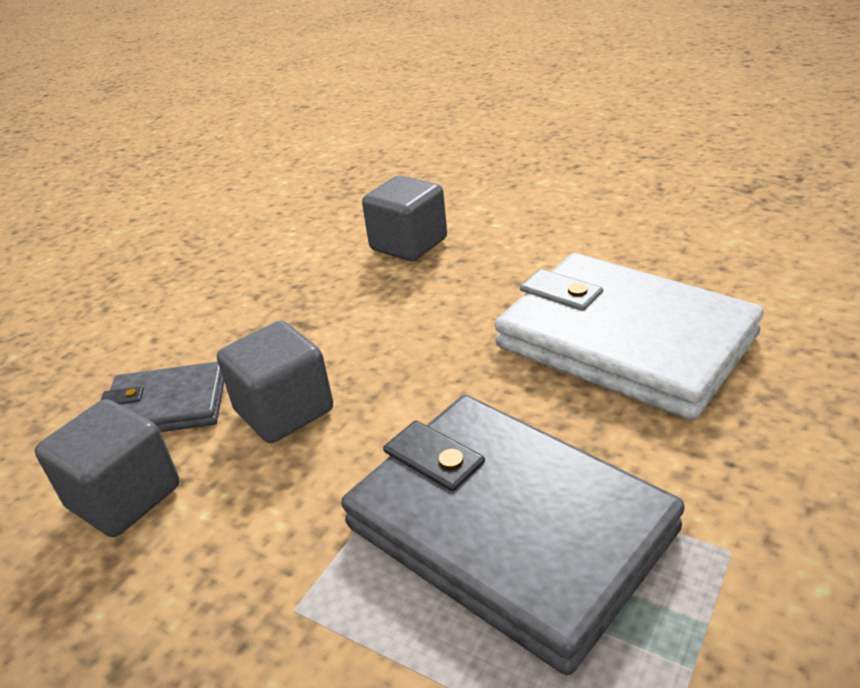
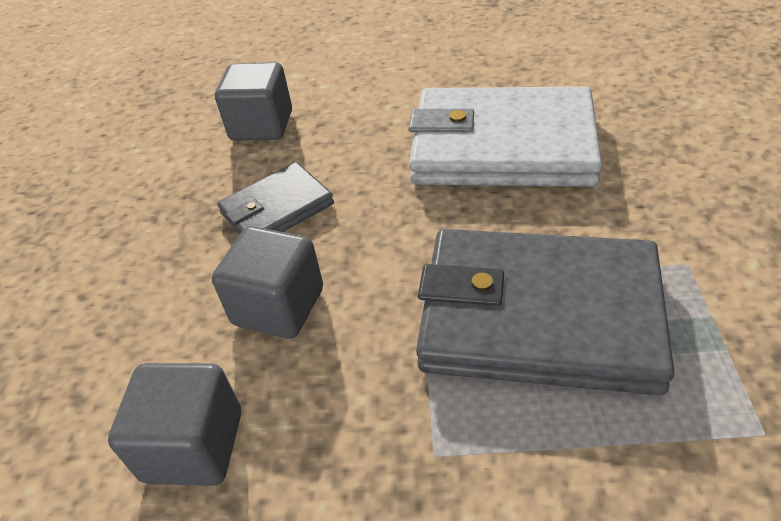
camera: 30 degrees left, 10 degrees up
grey wallet [100,361,224,432] -> grey wallet moved to [217,162,334,234]

